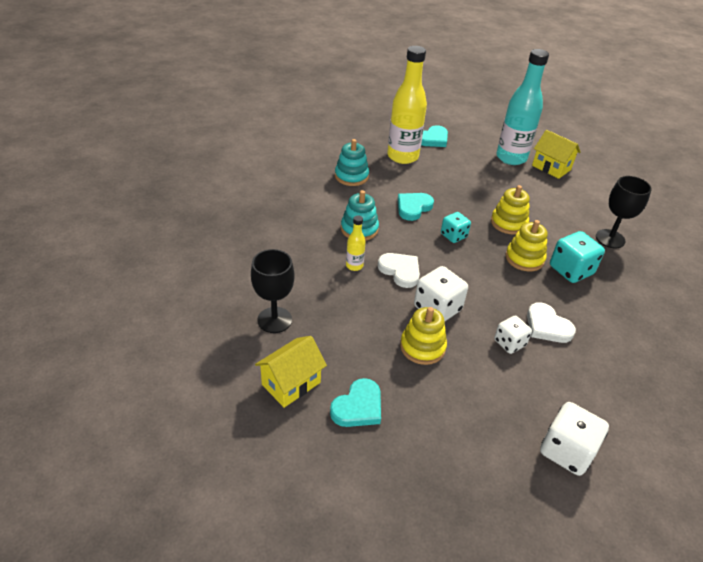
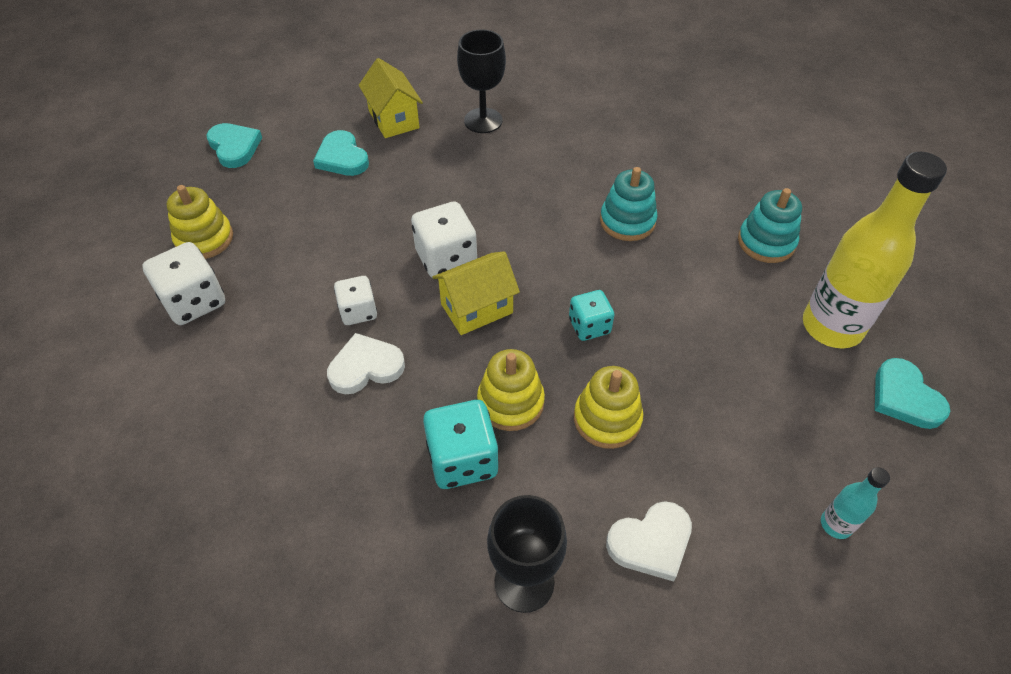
camera: 110 degrees right, 10 degrees up
yellow bottle [346,216,366,271] -> none
white heart [378,253,420,288] -> white heart moved to [606,501,692,582]
turquoise heart [398,193,434,221] -> turquoise heart moved to [206,123,262,168]
yellow stacking toy [400,307,447,365] -> yellow stacking toy moved to [166,185,233,259]
turquoise bottle [496,49,549,165] -> turquoise bottle [821,467,890,539], size x0.44
yellow house [532,130,581,179] -> yellow house moved to [432,251,520,335]

